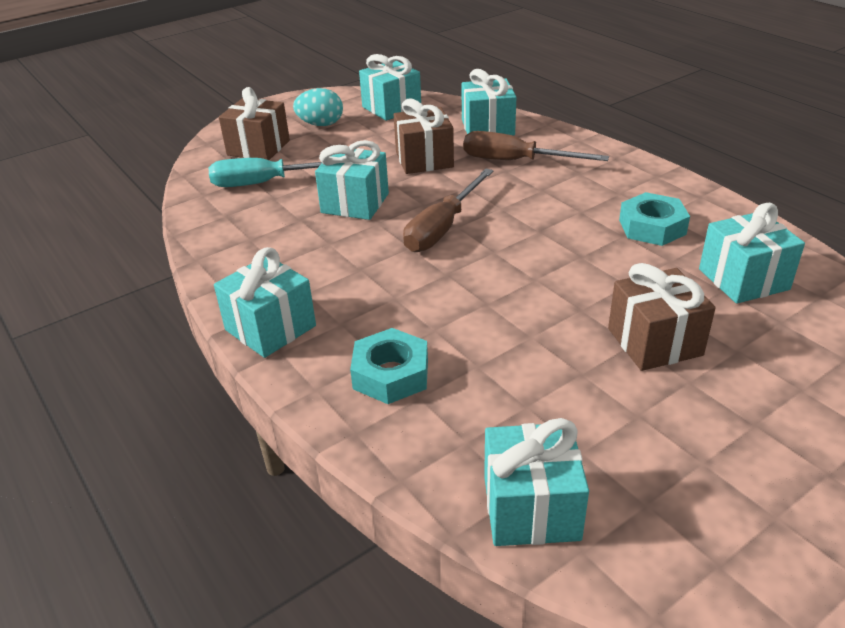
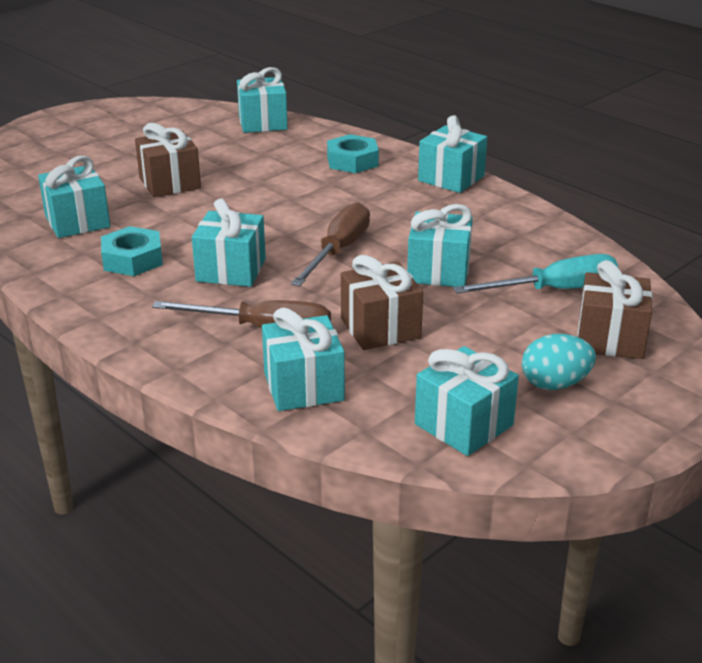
camera: 170 degrees right, 5 degrees down
none -> turquoise gift [192,199,266,287]

